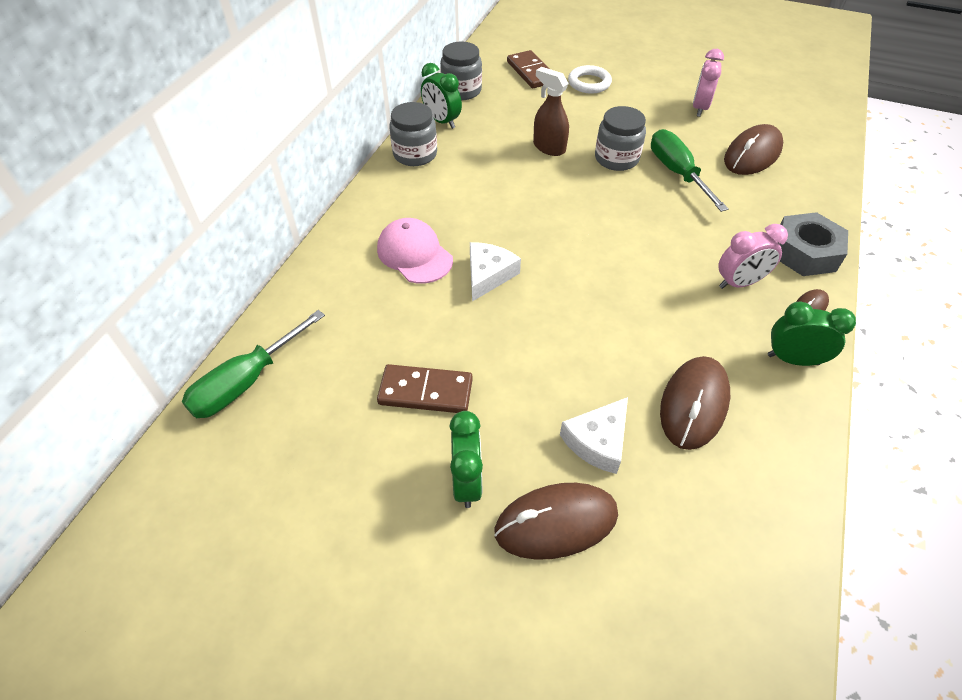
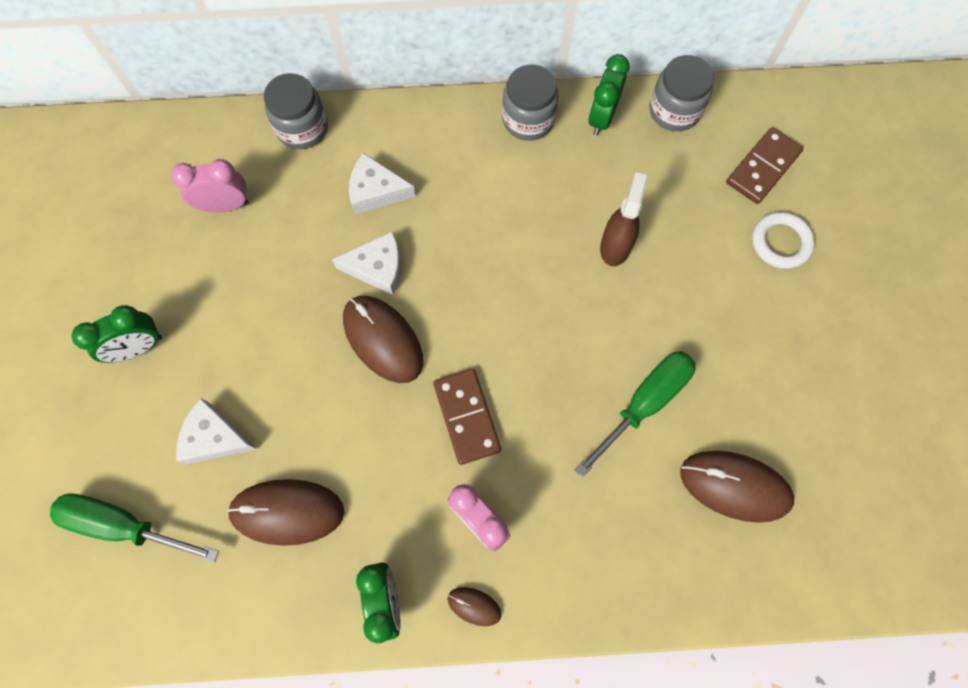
camera: 65 degrees right, 20 degrees up
green screwdriver [182,310,325,418] -> green screwdriver moved to [50,493,219,563]
pink cap [377,218,453,284] -> white cheese [349,153,416,214]
brown domino [377,364,473,413] -> brown domino moved to [433,369,501,465]
brown mouse [494,483,618,560] -> brown mouse moved to [343,296,423,383]
grey jar [595,106,646,171] -> grey jar moved to [264,73,328,149]
pink clock [693,49,724,117] -> pink clock moved to [171,159,249,212]
grey nut [779,212,848,276] -> none

